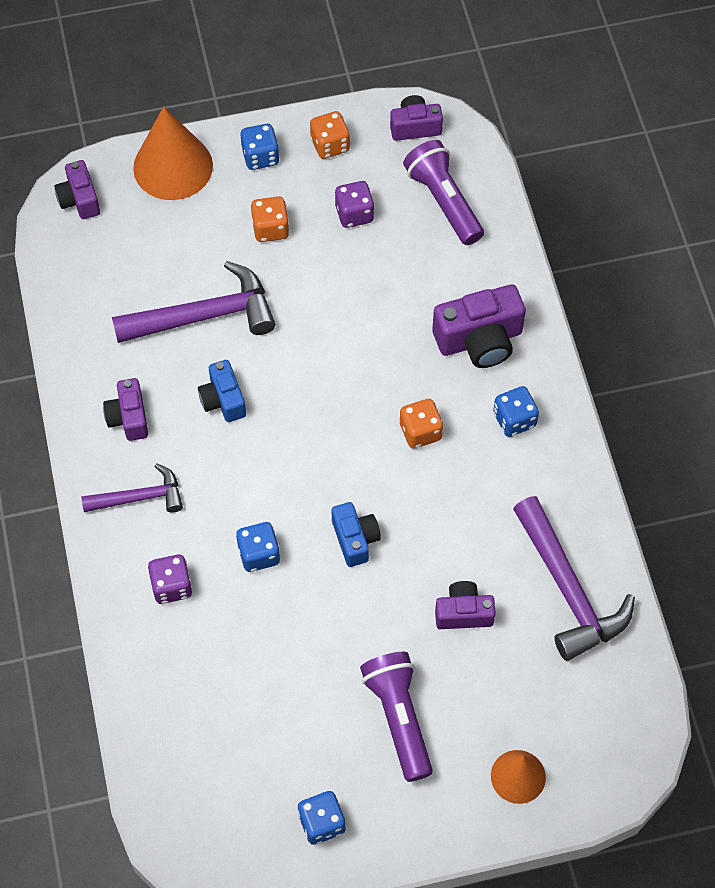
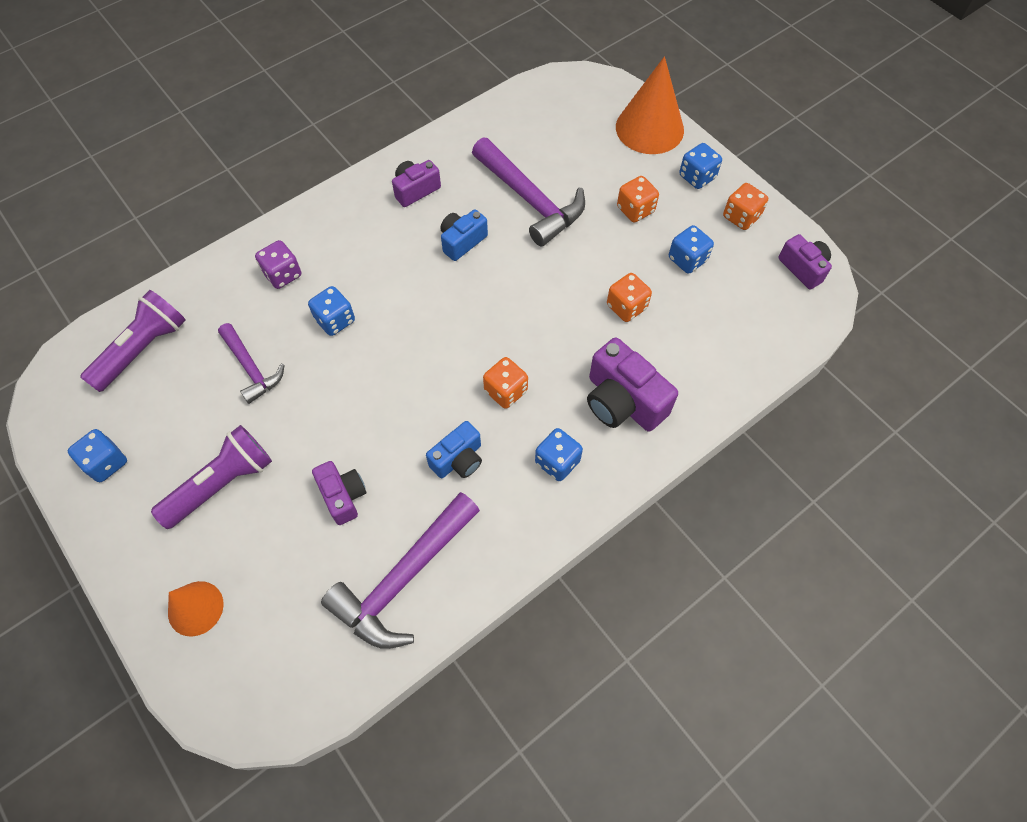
camera: 65 degrees right, 0 degrees up
purple camera [54,160,100,219] -> none
purple hammer [81,463,183,512] -> purple hammer moved to [218,323,285,404]
blue camera [332,502,381,567] -> blue camera moved to [426,421,482,478]
purple dice [335,181,374,228] -> blue dice [669,225,714,274]
purple flashlight [403,140,484,245] -> purple flashlight moved to [80,290,186,392]
none -> orange dice [607,273,652,322]

